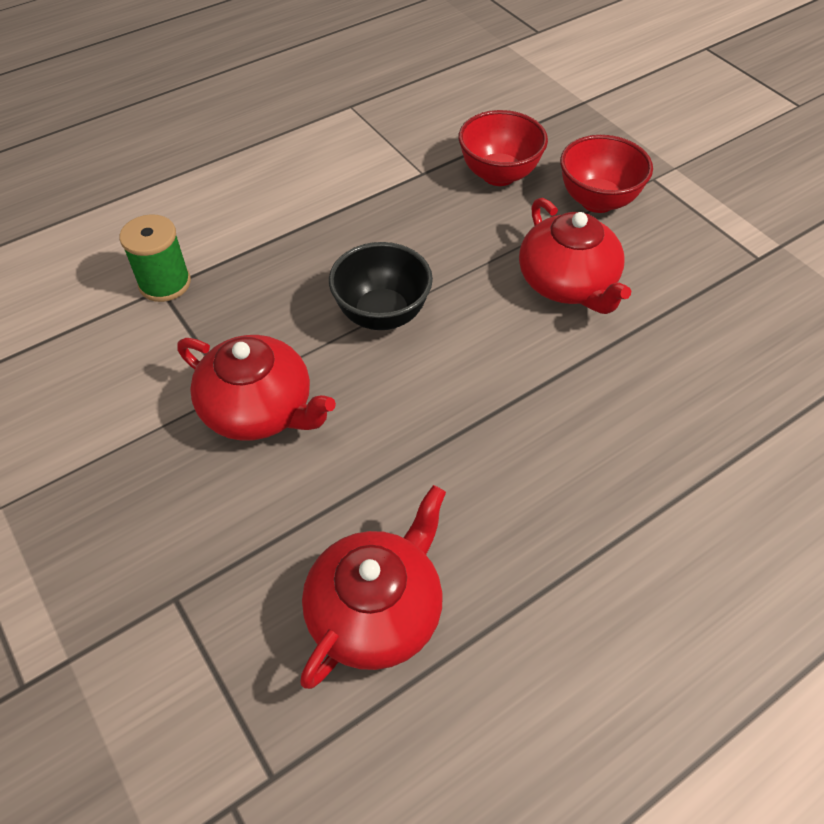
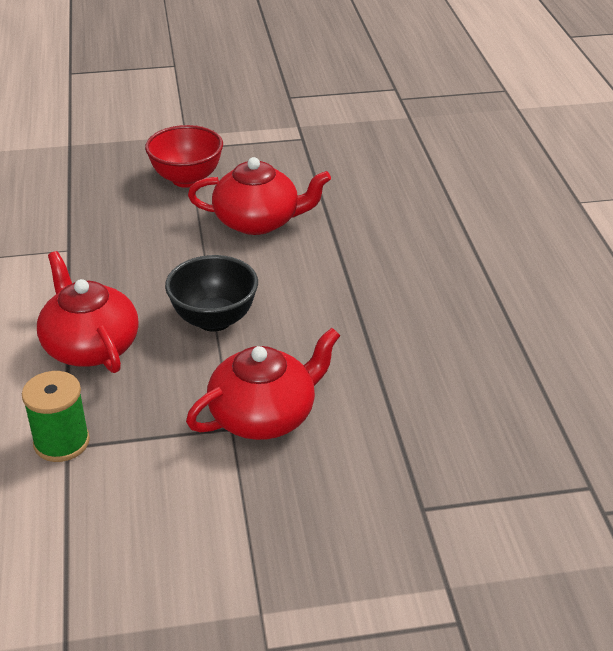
camera: 65 degrees left, 15 degrees down
red teapot [300,485,446,689] -> red teapot moved to [37,251,139,373]
red bowl [459,110,548,186] -> none

